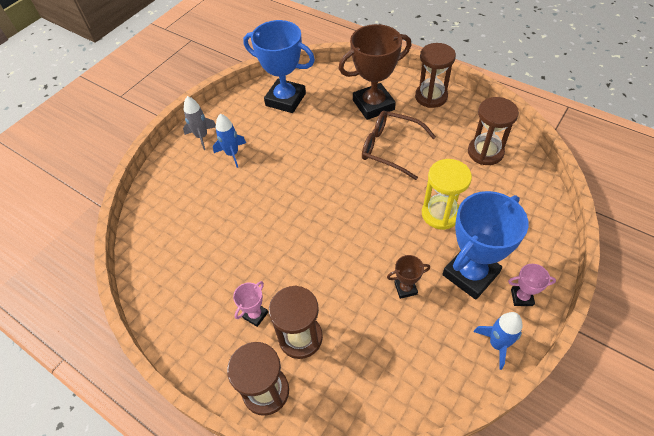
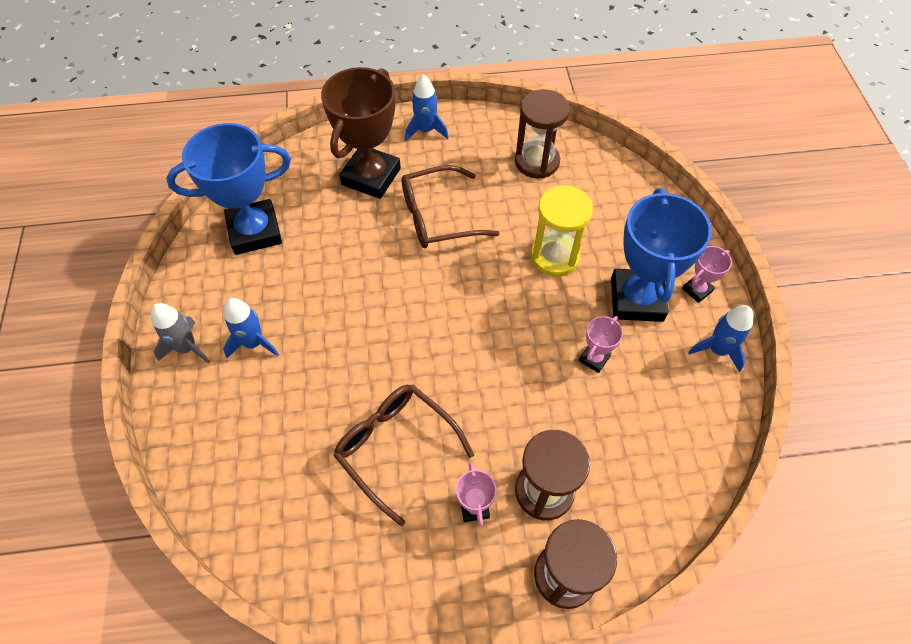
camera: 45 degrees left, 5 degrees up
brown trophy [387,255,430,299] -> pink trophy [579,316,623,373]
brown hourglass [415,43,456,108] -> blue rocket [405,74,449,141]
none -> brown glasses [333,385,474,526]

